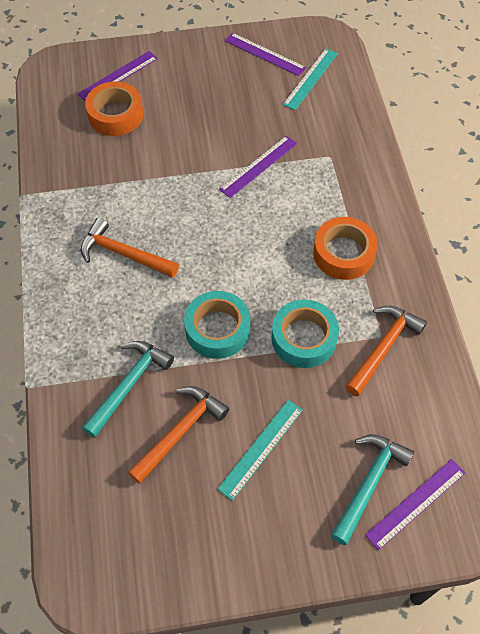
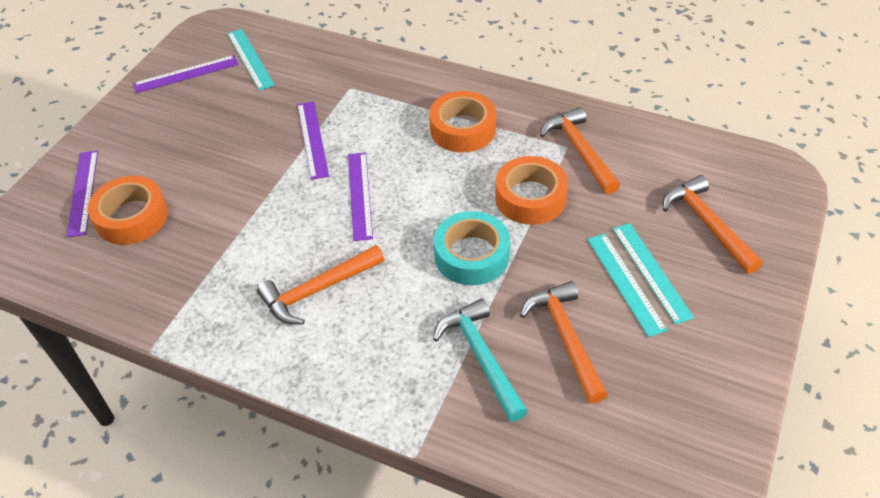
camera: 55 degrees left, 10 degrees down
turquoise tape [271,299,339,368] -> orange tape [495,156,568,225]
turquoise hammer [331,434,414,545] -> orange hammer [663,175,763,274]
purple ruler [365,459,465,550] -> purple ruler moved to [348,153,373,241]
none -> turquoise ruler [613,223,694,325]

